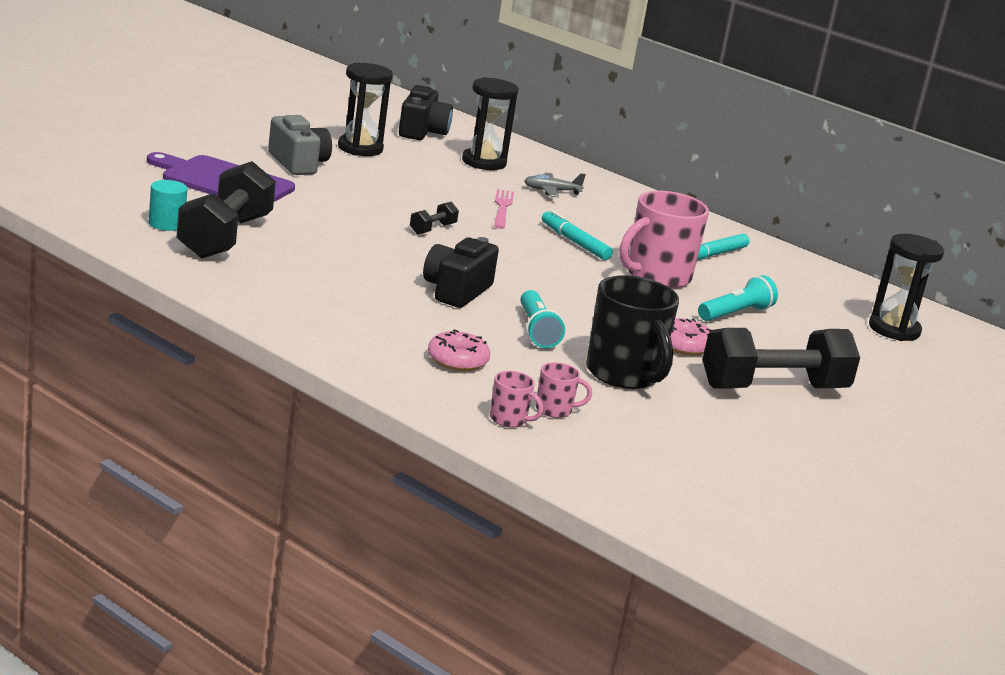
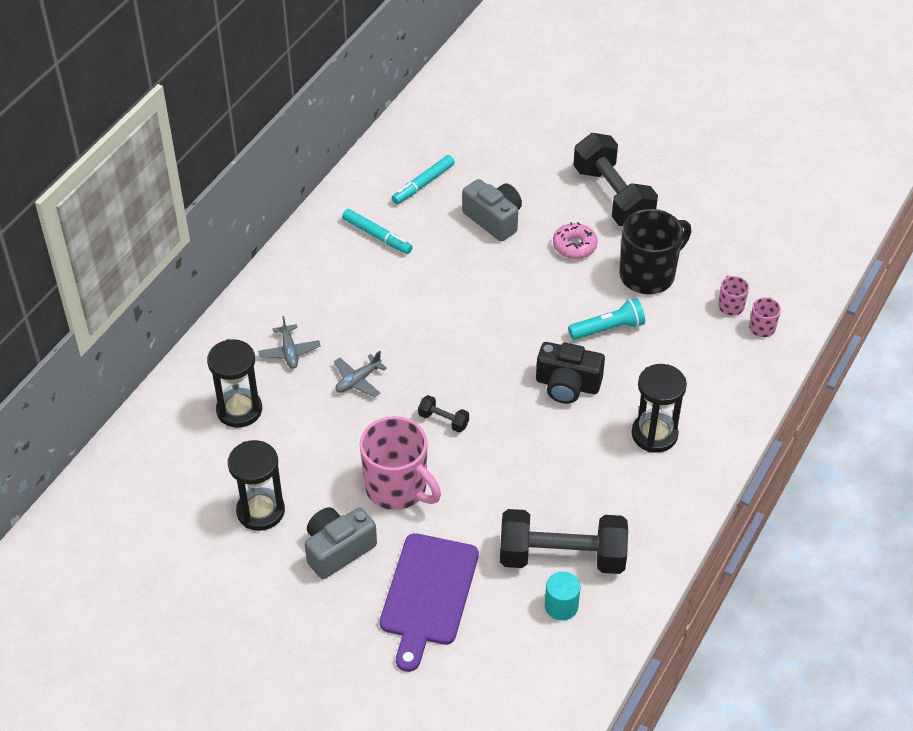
camera: 95 degrees left, 25 degrees up
black camera [399,85,453,140] -> none
pink donut [428,329,490,371] -> none
pink fork [494,189,514,229] -> grey plane [334,351,387,397]
turquoise marker [542,210,613,260] -> turquoise marker moved to [392,155,455,204]
pink mug [619,191,709,289] -> pink mug moved to [360,416,441,510]
turquoise flashlight [698,275,778,321] -> grey camera [462,179,522,241]
black hourglass [869,234,944,341] -> black hourglass moved to [632,364,687,453]

